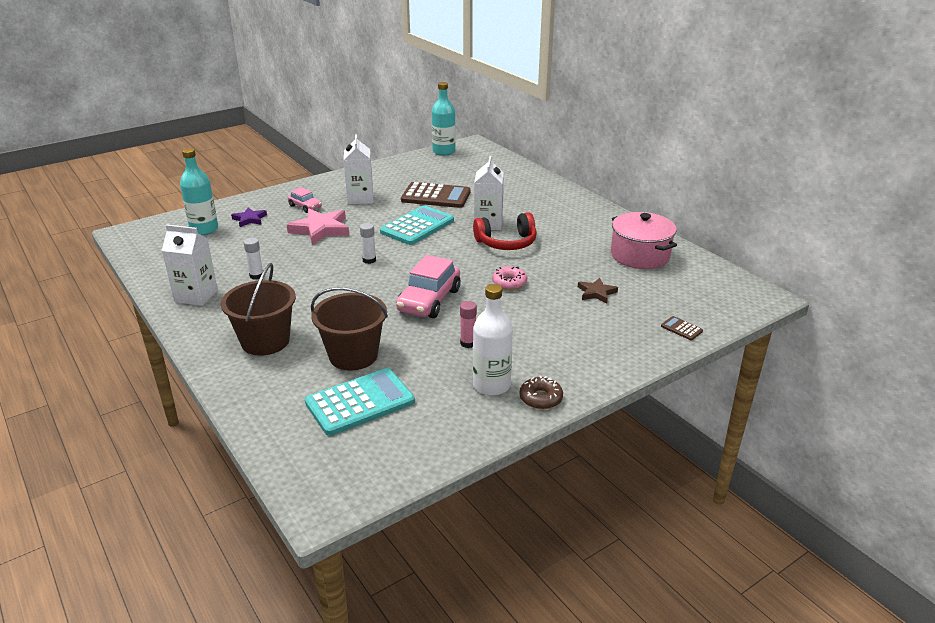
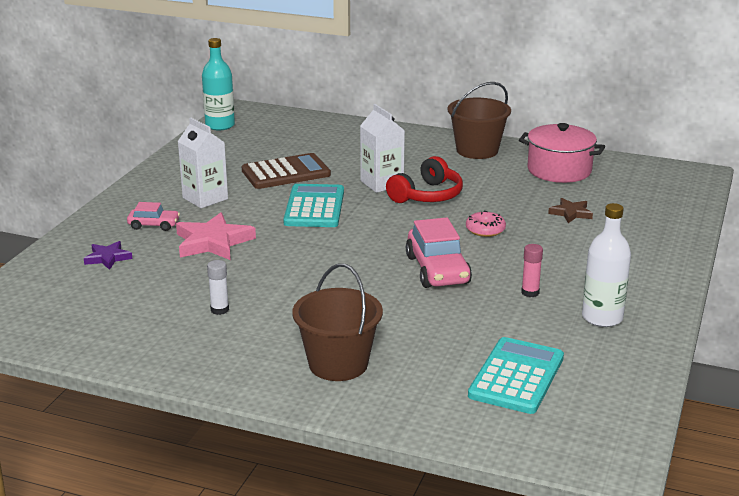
camera: 35 degrees left, 5 degrees down
white carton [162,225,218,306] -> none
turquoise bottle [180,148,218,235] -> none
brown bucket [311,287,388,370] -> brown bucket moved to [447,82,511,159]
white glue stick [360,223,376,264] -> none
brown donut [519,376,563,410] -> none
brown calculator [661,316,703,340] -> none

